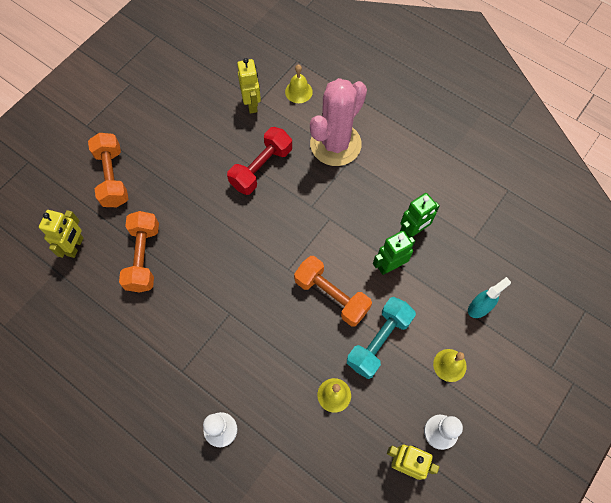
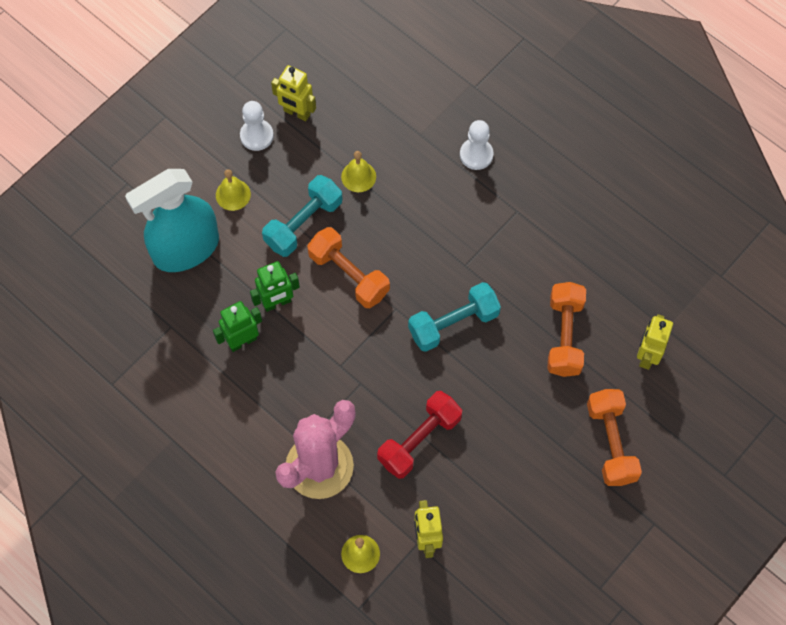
camera: 175 degrees left, 0 degrees up
turquoise spray bottle [468,277,511,318] -> turquoise spray bottle [125,169,219,272], size x2.24
none -> turquoise dumbbell [408,282,501,352]

